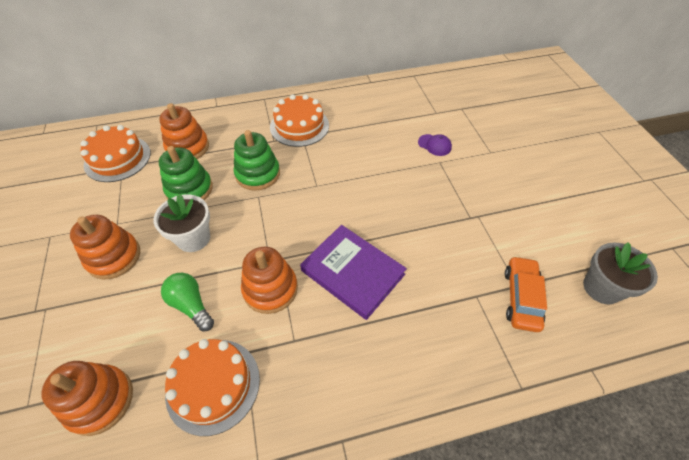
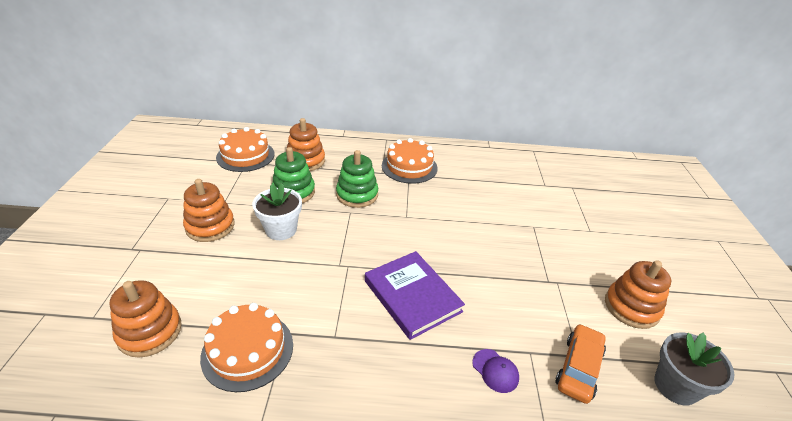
camera: 15 degrees right, 15 degrees down
green light bulb [161,273,214,331] -> none
orange stacking toy [241,247,298,314] -> orange stacking toy moved to [605,260,671,329]
purple cap [418,134,452,156] -> purple cap moved to [472,349,519,393]

